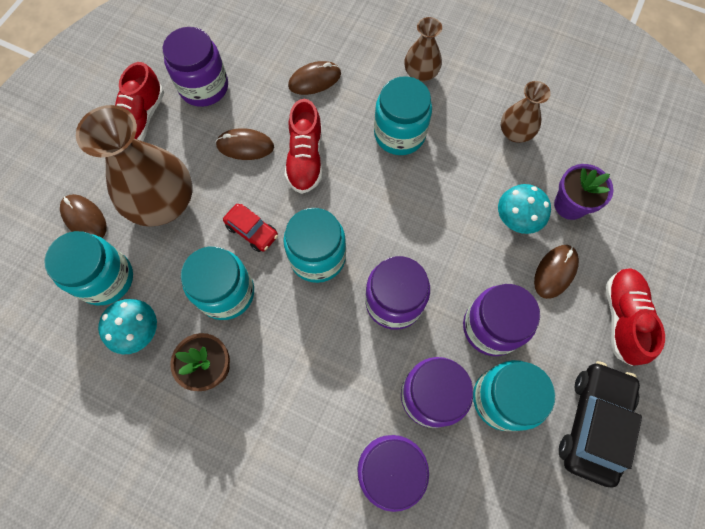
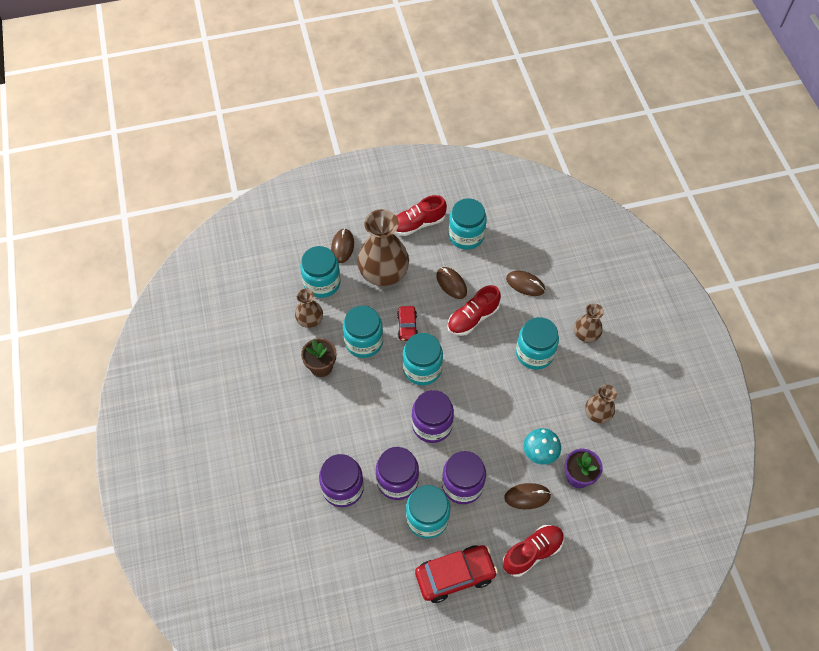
camera: 50 degrees right, 10 degrees down
turquoise mushroom [98,299,157,355] -> brown vase [295,289,323,328]
purple jar [163,27,228,107] -> turquoise jar [448,198,487,250]
black car [559,361,642,488] -> red car [415,545,498,603]

